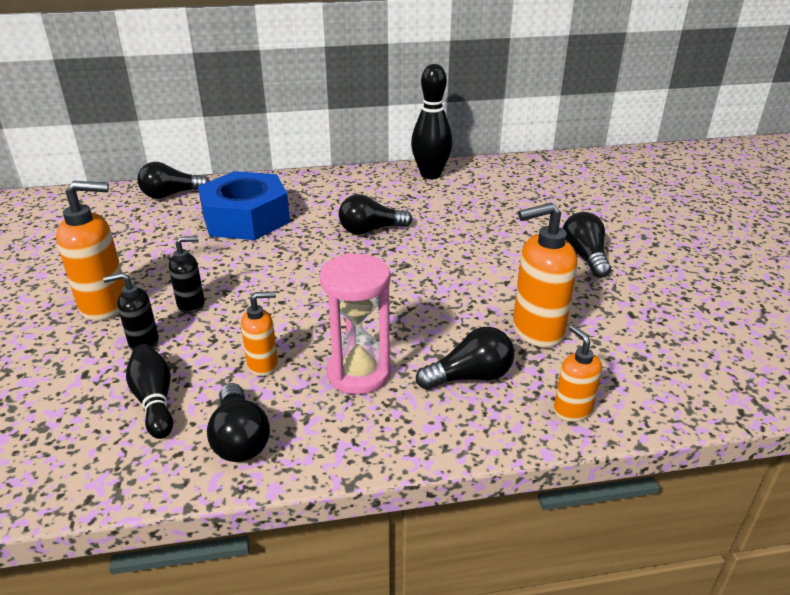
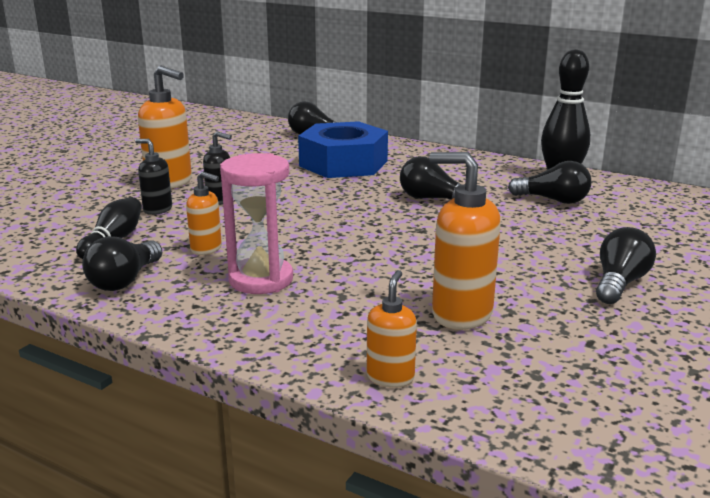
camera: 40 degrees right, 10 degrees down
black light bulb [416,327,514,390] -> black light bulb moved to [508,161,591,204]

